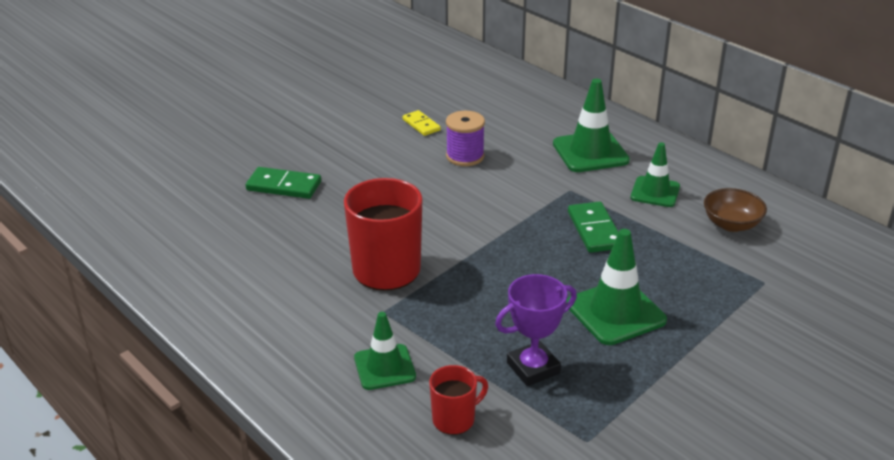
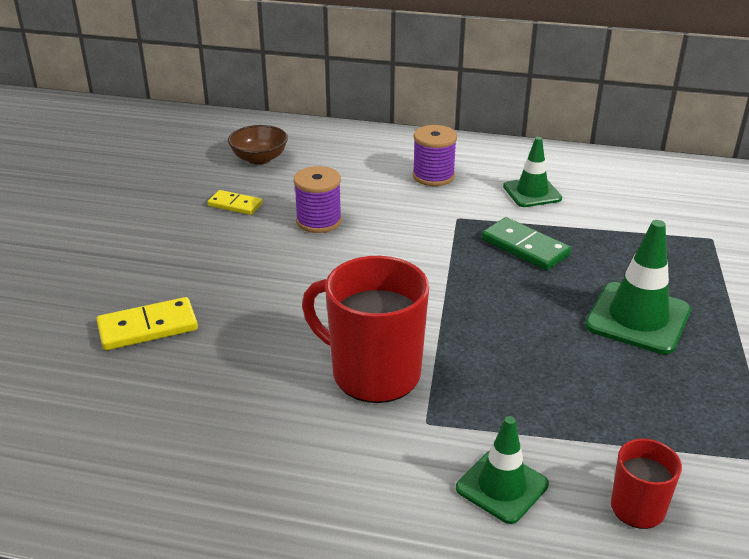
camera: 35 degrees left, 0 degrees up
green domino [246,167,321,199] -> yellow domino [96,297,198,350]
purple trophy [495,274,577,386] -> none
green traffic cone [553,79,630,172] -> purple spool [413,125,457,186]
brown bowl [704,188,767,232] -> brown bowl moved to [228,125,288,165]

